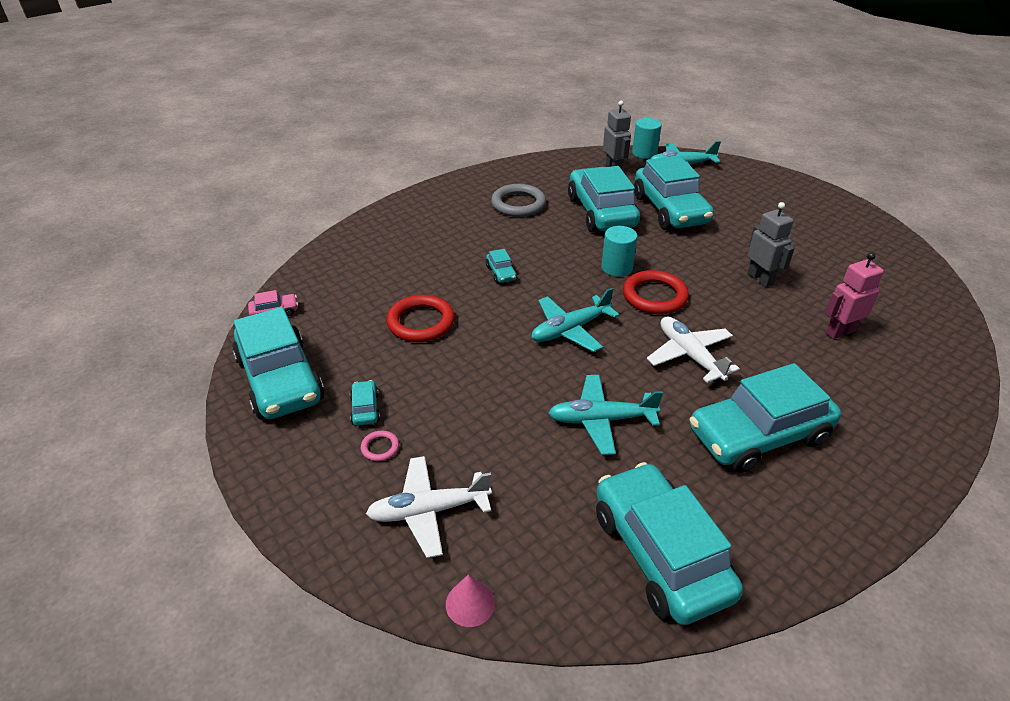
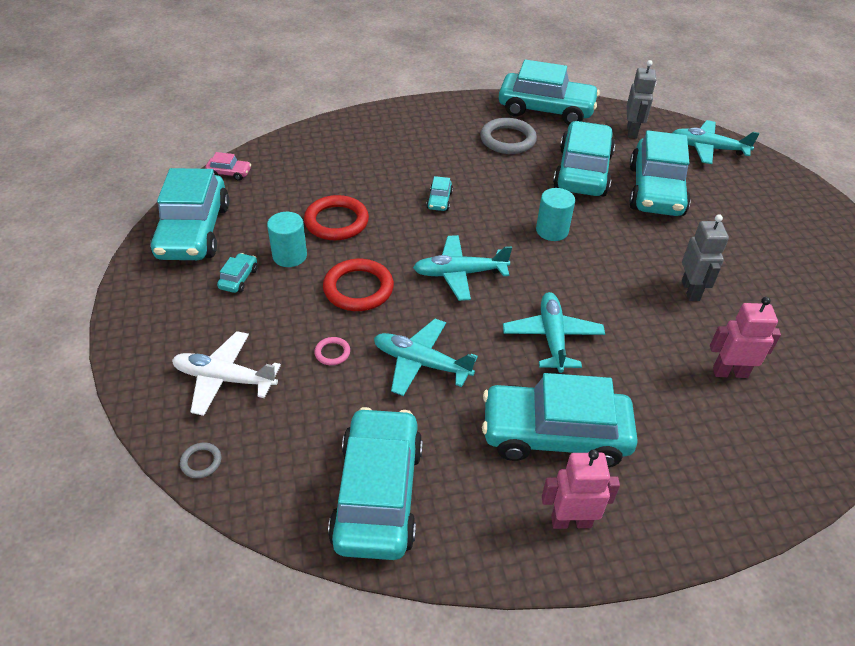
camera: 25 degrees right, 5 degrees up
pink ring [361,431,399,461] -> pink ring moved to [314,337,350,365]
pink cone [446,574,495,627] -> grey ring [180,443,221,478]
red ring [623,270,689,314] -> red ring moved to [323,259,394,311]
turquoise cylinder [632,118,662,159] -> turquoise cylinder moved to [267,212,307,267]
white plane [647,317,740,383] -> turquoise plane [503,292,605,373]
none -> turquoise car [499,59,600,125]
none -> pink robot [542,449,620,529]

